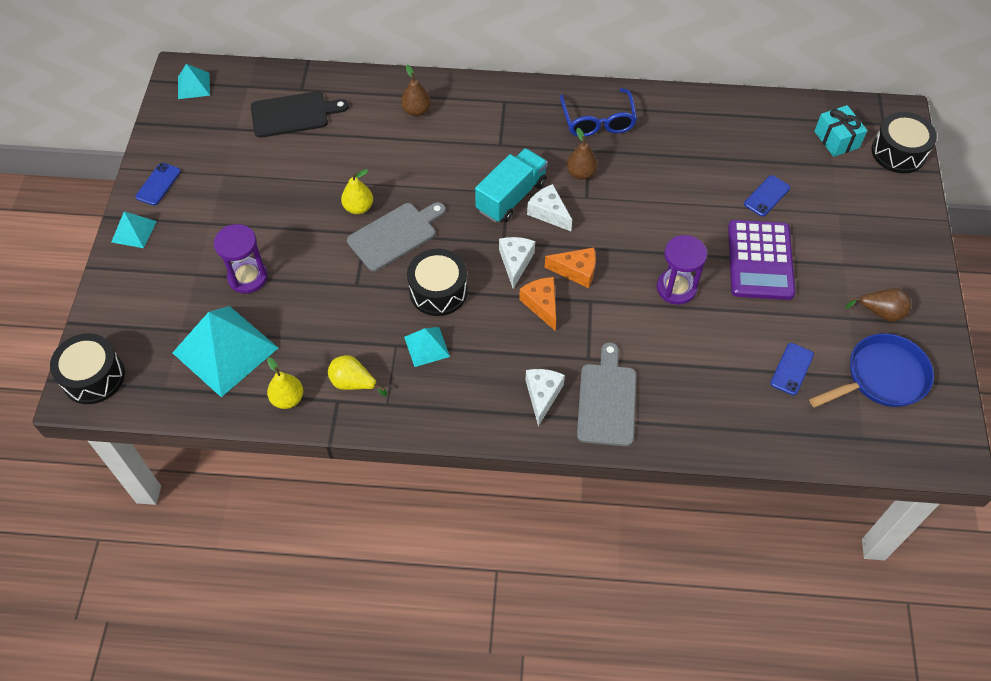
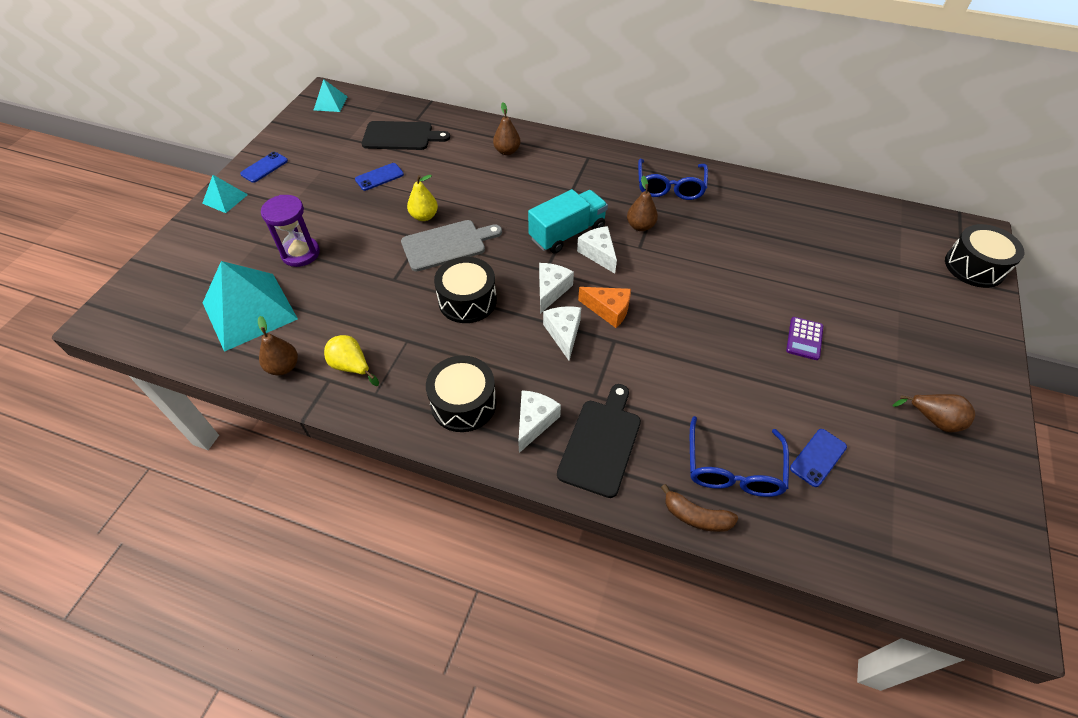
camera: 15 degrees right, 5 degrees down
black drum [50,333,125,404] -> black drum moved to [426,355,497,432]
yellow pear [267,357,303,409] -> brown pear [258,316,298,375]
turquoise pyramid [404,327,450,367] -> none
orange cheese [519,277,556,330] -> white cheese [543,306,581,360]
grey cutting board [577,342,636,446] -> black cutting board [557,384,641,498]
purple hourglass [657,235,707,305] -> none
purple calculator [728,220,795,300] -> purple calculator [786,317,823,360], size x0.48
blue phone [744,175,790,217] -> blue phone moved to [355,163,404,191]
blue pan [809,333,934,408] -> none
turquoise gift [814,105,867,157] -> none
none -> brown banana [661,484,738,532]
none -> blue glasses [690,416,789,497]

